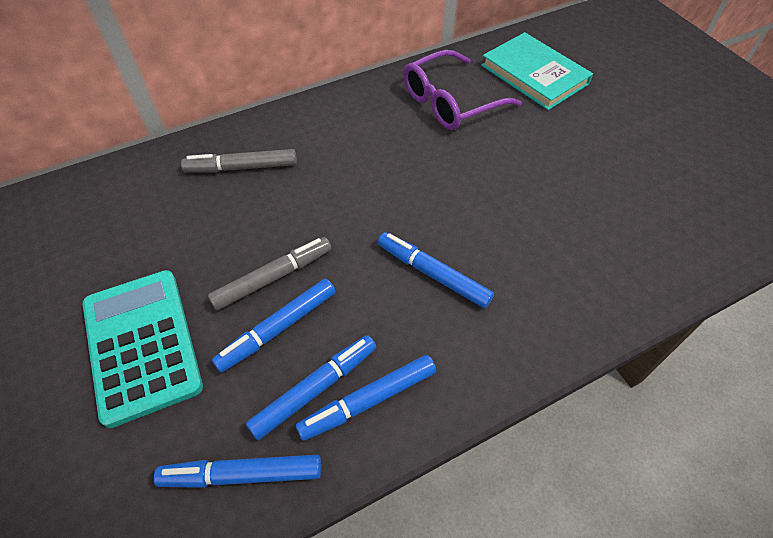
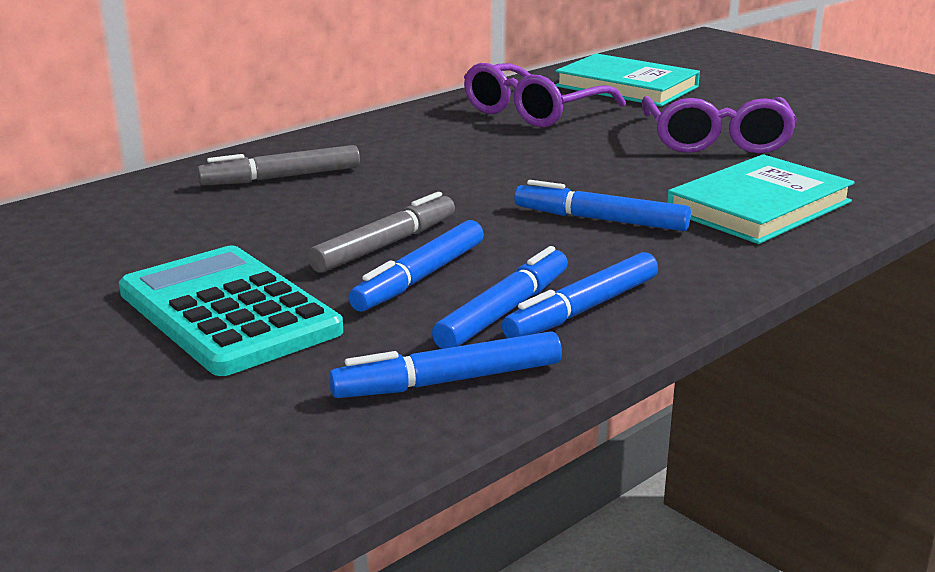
camera: 15 degrees left, 30 degrees down
none -> purple glasses [642,96,797,153]
none -> turquoise book [667,154,855,244]

